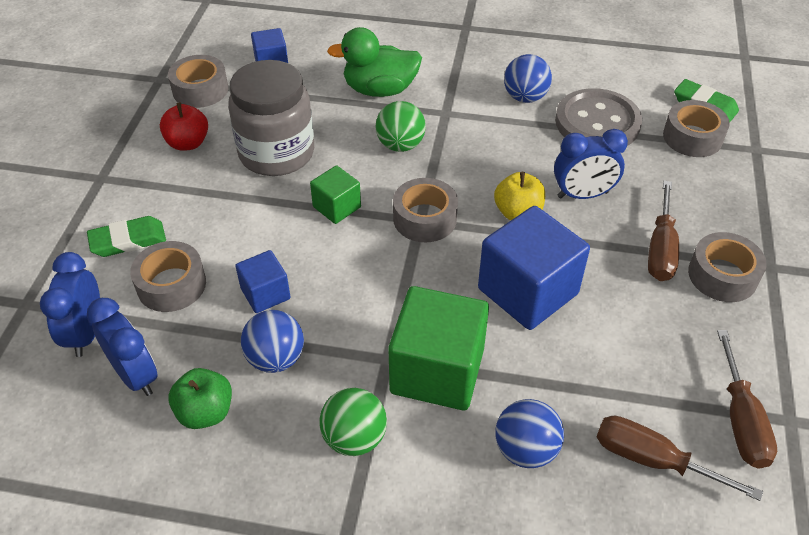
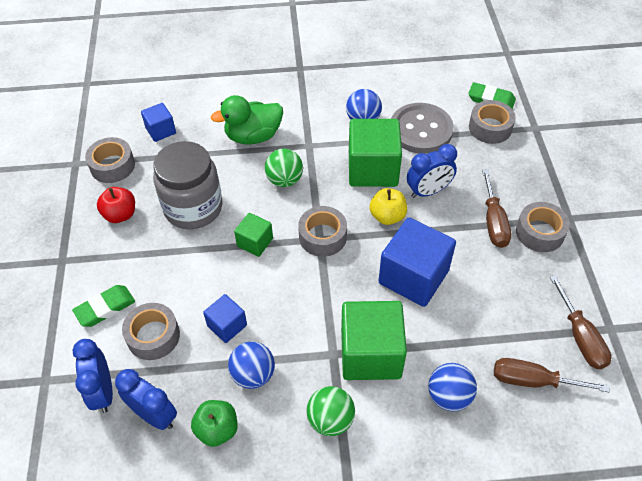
camera: 15 degrees left, 5 degrees up
none -> green cube [349,119,402,187]

